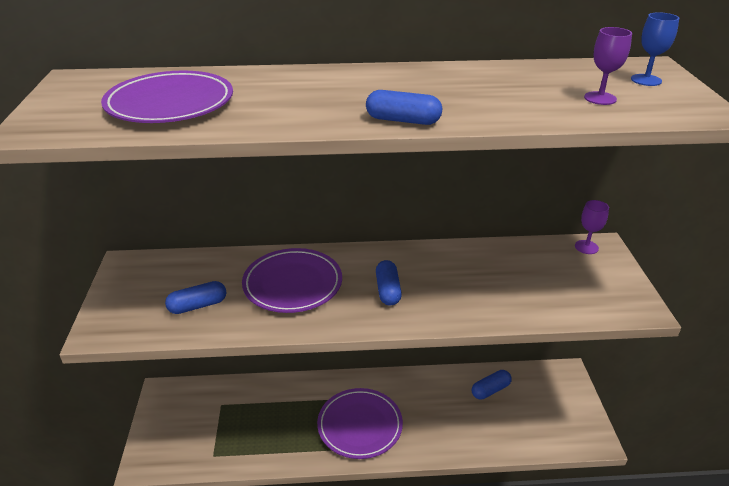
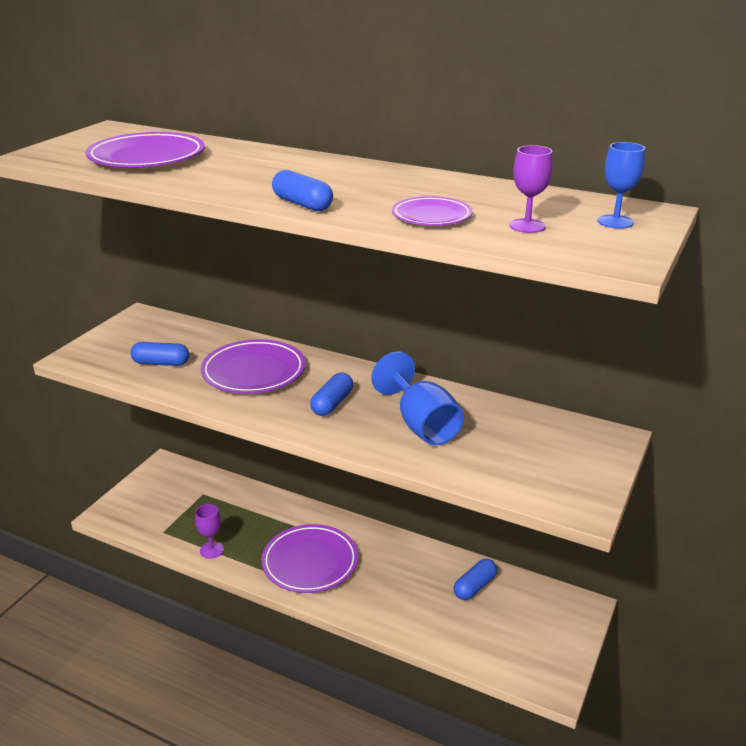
camera: 30 degrees right, 5 degrees down
blue capsule [472,370,512,399] -> blue capsule turned 45 degrees counterclockwise [454,559,497,600]
purple goblet [575,200,609,254] -> purple goblet moved to [195,504,224,559]
none -> blue goblet [372,352,464,445]
none -> purple plate [392,196,472,226]

